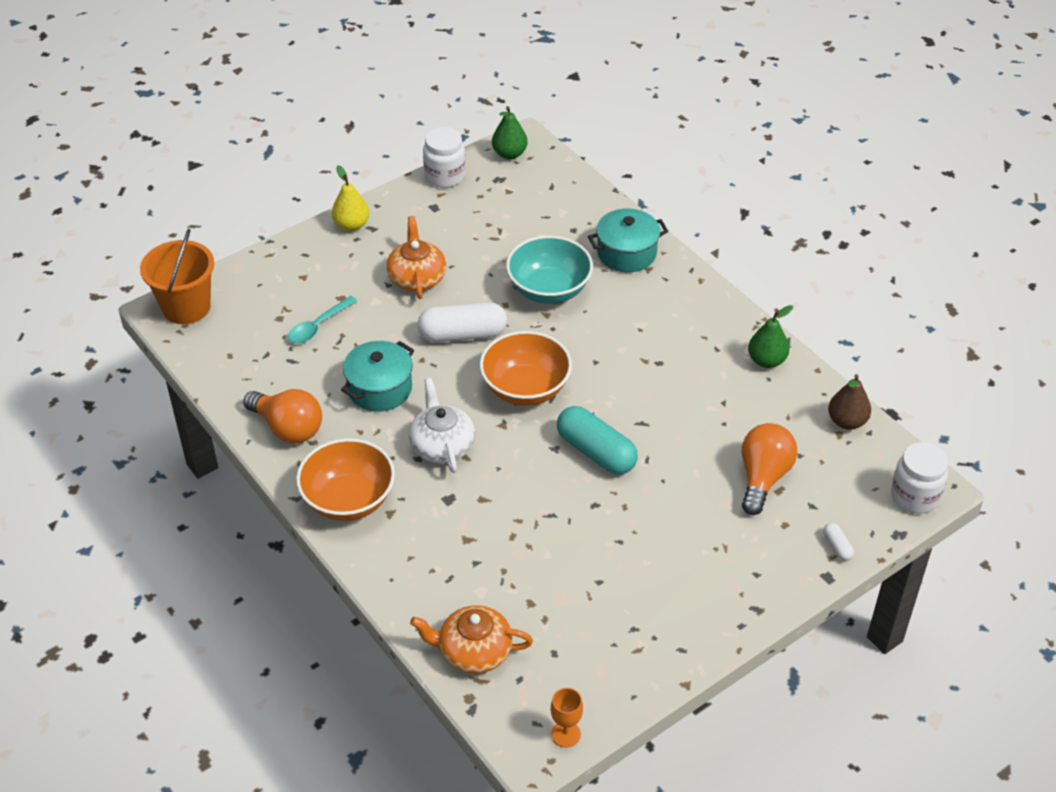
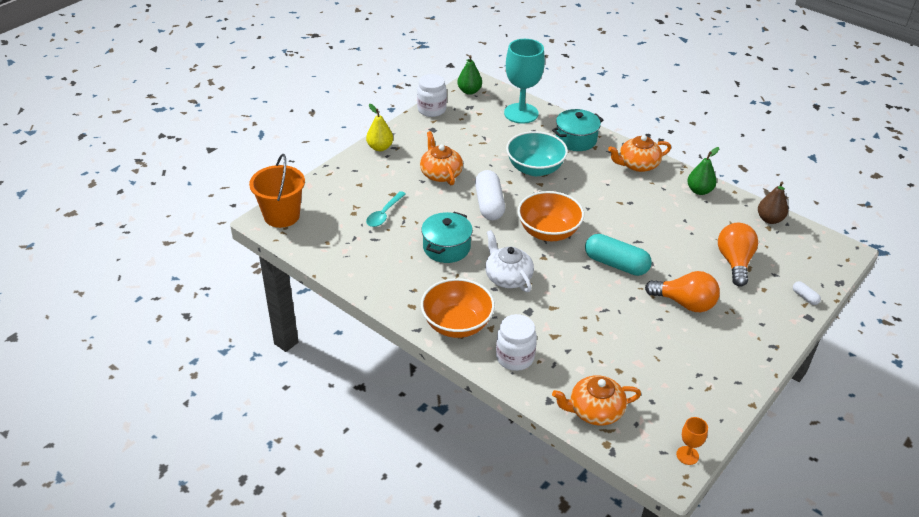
camera: 15 degrees left, 5 degrees down
orange light bulb [243,389,322,443] -> orange light bulb moved to [645,271,720,312]
white capsule [418,302,507,342] -> white capsule turned 75 degrees counterclockwise [475,170,505,220]
white jar [891,442,948,514] -> white jar moved to [496,314,537,371]
none -> turquoise goblet [504,39,545,124]
none -> orange teapot [608,135,671,172]

